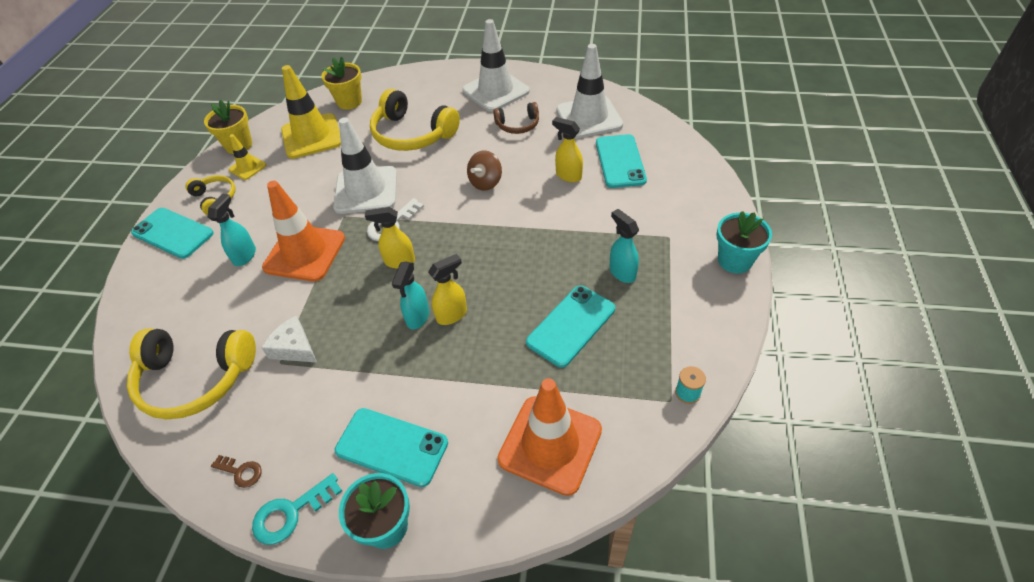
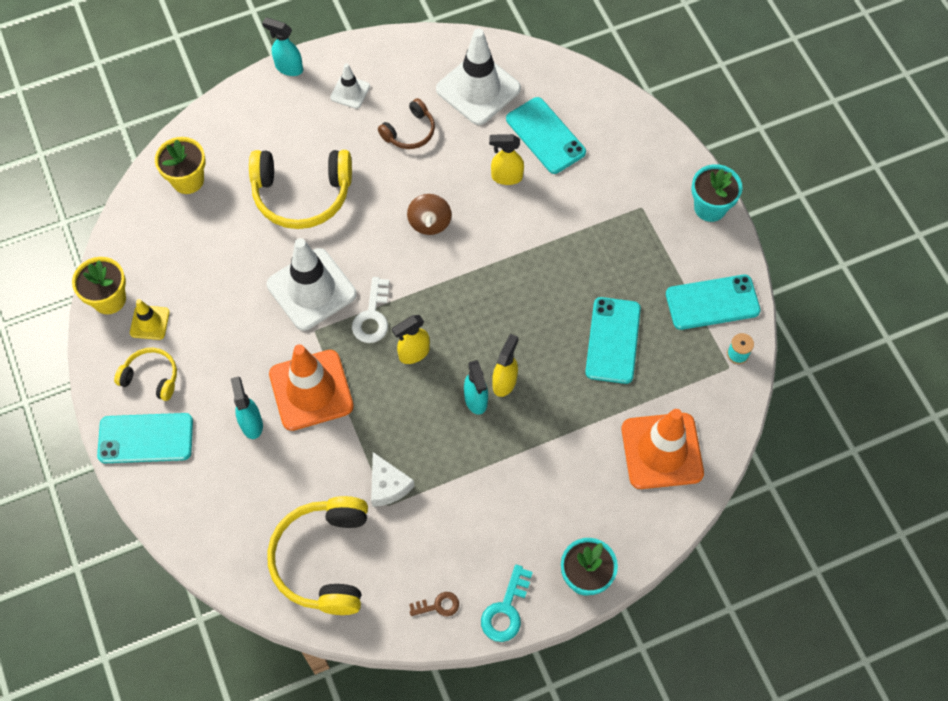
camera: 35 degrees left, 15 degrees up
yellow headphones [127,329,256,419] -> yellow headphones turned 120 degrees clockwise [267,496,368,615]
white cheese [262,316,317,363] -> white cheese turned 120 degrees counterclockwise [371,452,414,507]
yellow traffic cone [281,65,341,159] -> none
turquoise phone [335,408,448,487] -> turquoise phone moved to [666,275,761,330]
white traffic cone [462,19,530,112] -> white traffic cone [330,63,370,109], size x0.49
turquoise spray bottle [610,209,639,283] -> turquoise spray bottle moved to [262,17,303,76]

